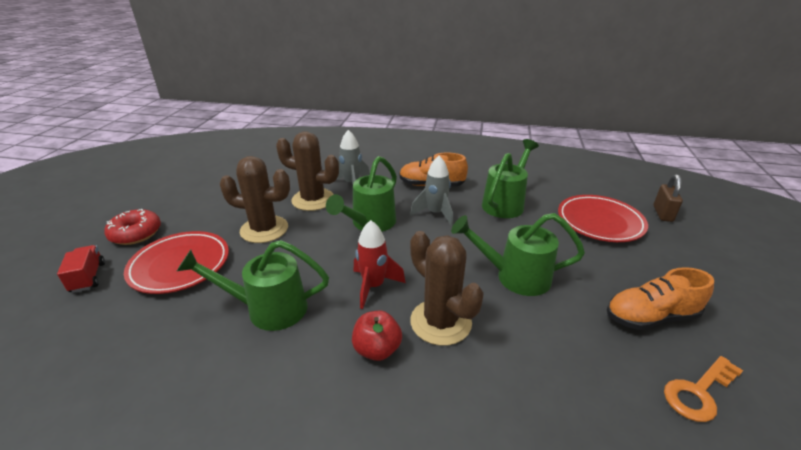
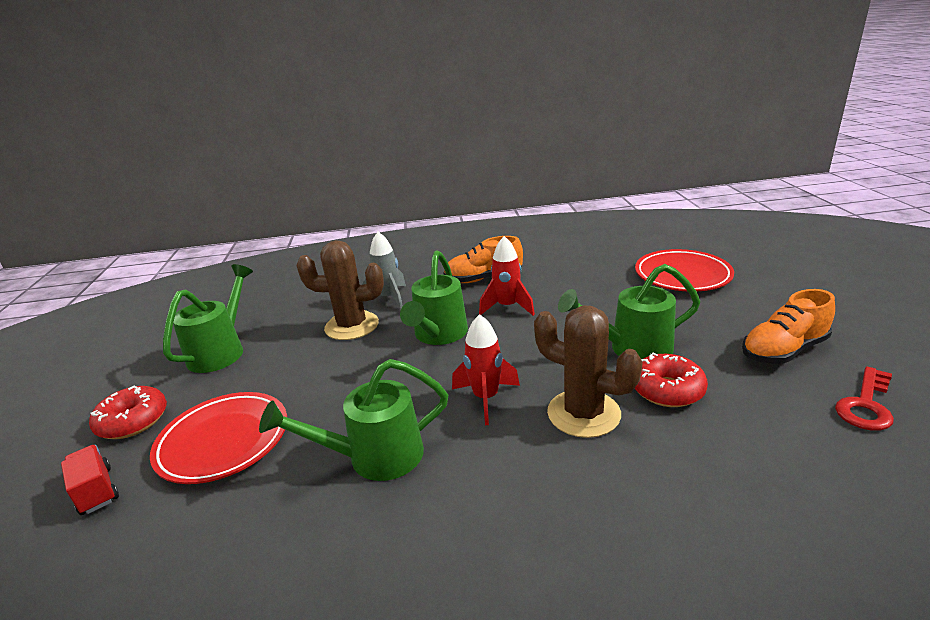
camera: 15 degrees left, 5 degrees down
brown cactus [219,156,290,243] -> none
red apple [352,311,402,361] -> none
grey rocket [410,156,453,227] -> red rocket [479,236,535,316]
green watering can [482,139,539,218] -> green watering can moved to [163,264,253,373]
brown padlock [654,174,683,222] -> none
orange key [664,356,743,422] -> red key [835,366,894,431]
none -> red donut [635,352,708,407]

